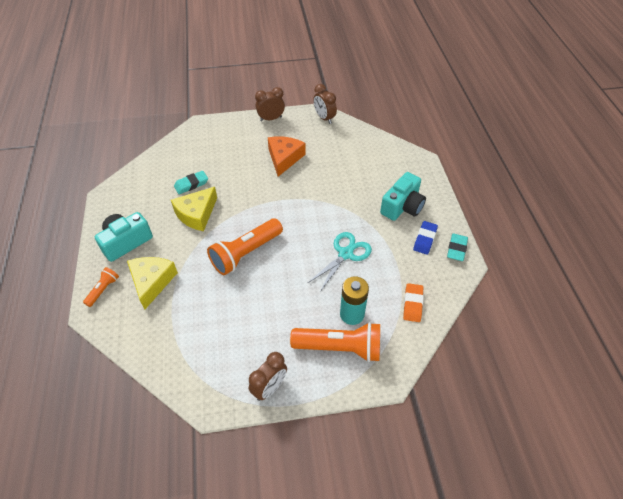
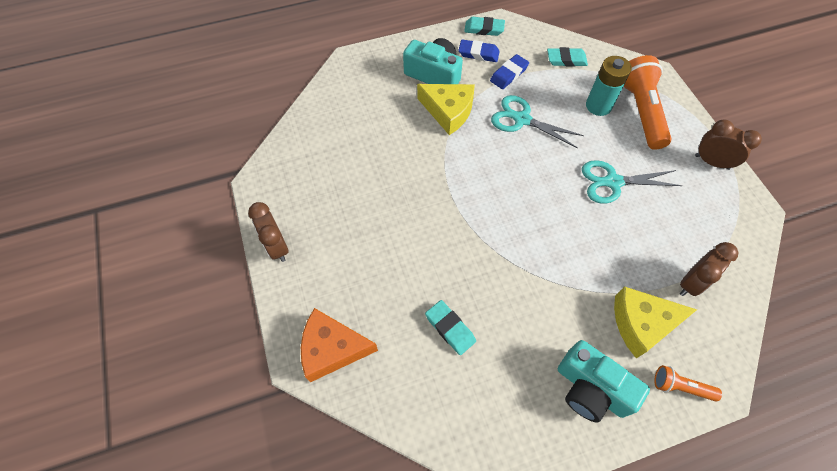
camera: 100 degrees left, 10 degrees up
yellow cheese [171,187,217,231] -> yellow cheese moved to [417,84,475,135]
orange flashlight [207,218,283,275] -> none
orange cheese [268,136,306,177] -> orange cheese moved to [301,308,378,382]
brown clock [313,84,337,124] -> brown clock moved to [680,242,738,296]
orange eraser [403,283,424,322] -> turquoise eraser [547,47,588,67]
none -> blue eraser [490,54,529,89]
none -> turquoise scissors [582,160,682,204]

